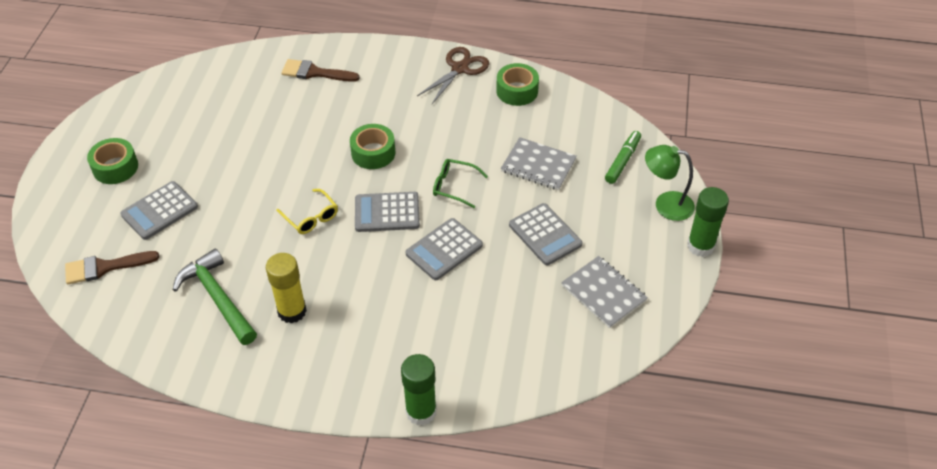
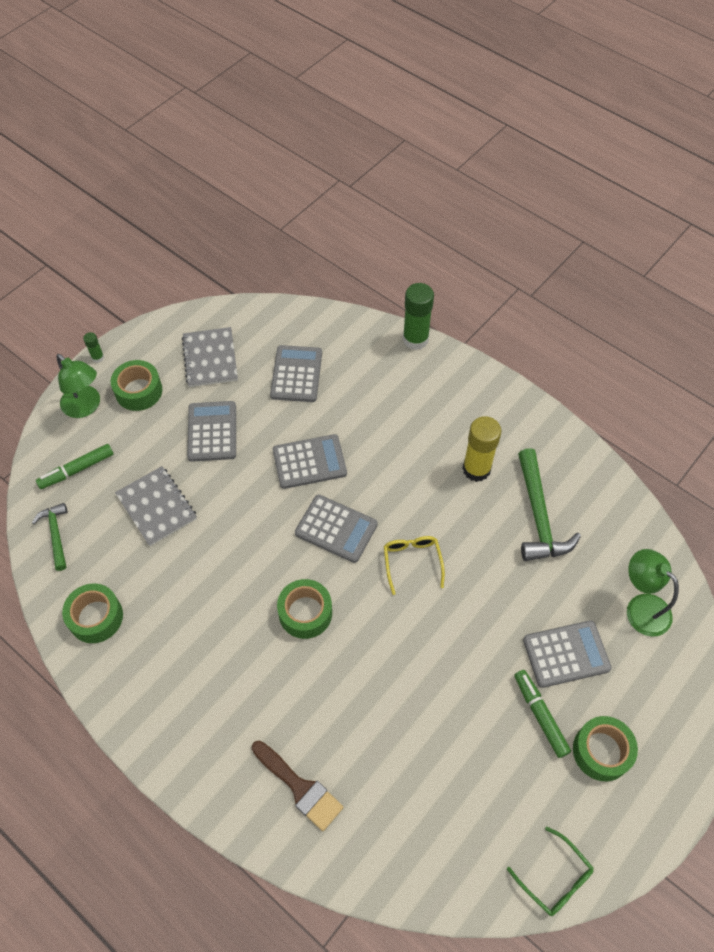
camera: 150 degrees left, 10 degrees up
brown brush [65,251,159,284] -> green lamp [627,549,679,637]
brown scissors [417,47,489,104] -> none
green glasses [433,159,488,208] -> green glasses moved to [507,827,593,916]
green glue stick [687,187,729,257] -> green glue stick [83,332,104,363], size x0.47
none -> green hammer [32,503,67,571]
none -> green tape [111,360,162,411]
none -> grey calculator [270,345,322,402]
none -> green marker [514,670,571,758]

